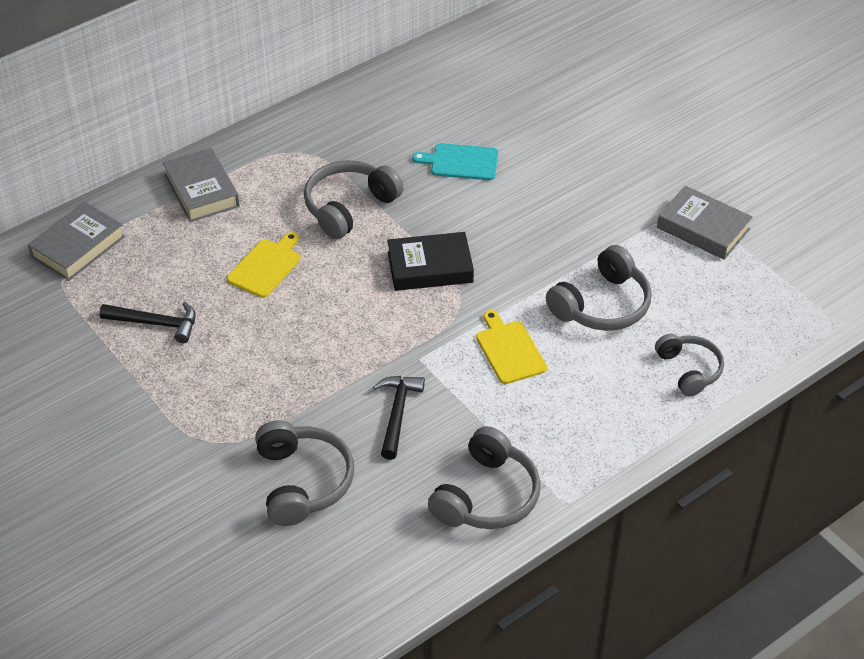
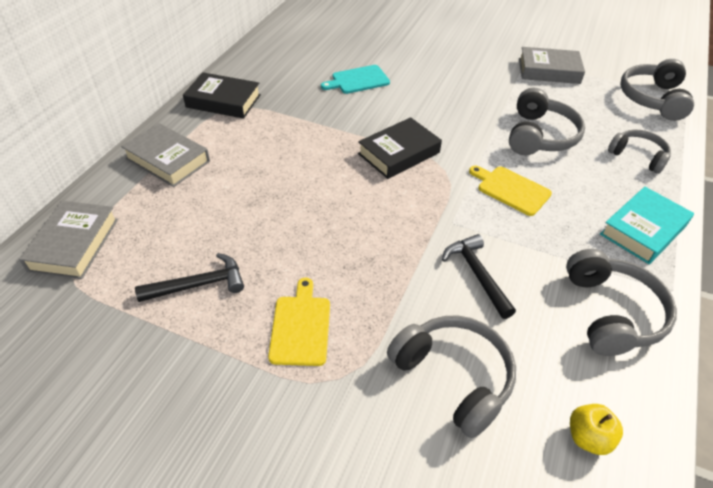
camera: 30 degrees left, 0 degrees up
yellow cutting board [227,232,301,298] -> yellow cutting board moved to [268,278,330,366]
grey headphones [304,160,404,239] -> grey headphones moved to [620,59,694,121]
none -> black book [183,72,261,119]
none -> yellow apple [570,404,623,455]
none -> turquoise book [600,187,694,264]

